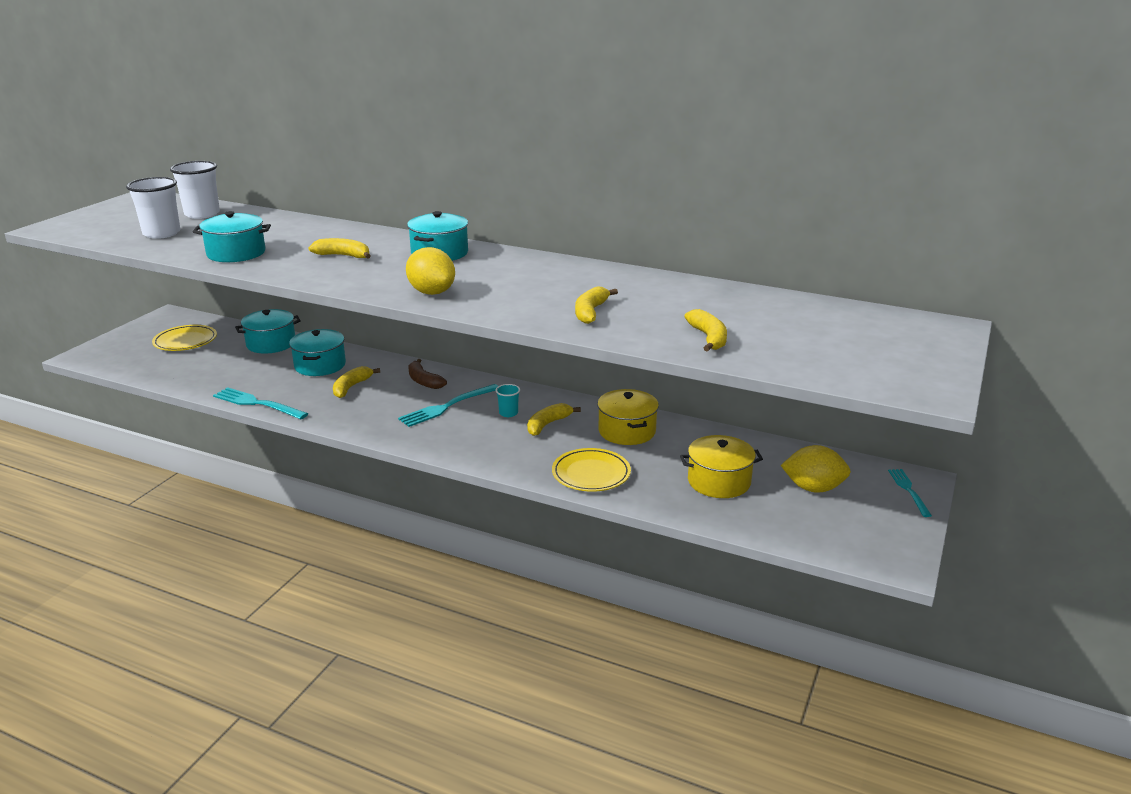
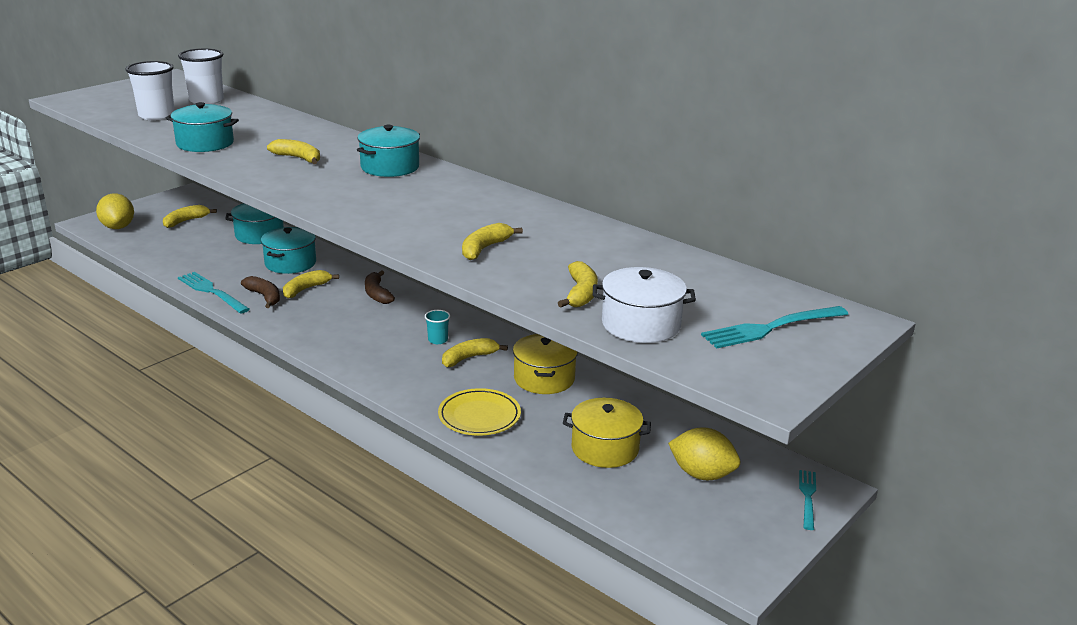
camera: 15 degrees right, 0 degrees up
yellow plate [152,325,217,351] -> yellow banana [163,205,217,228]
turquoise fork [398,384,498,427] -> turquoise fork moved to [701,306,848,348]
yellow lemon [406,247,455,295] -> yellow lemon moved to [96,193,134,229]
none -> brown banana [241,276,280,308]
none -> white pot [593,267,696,343]

